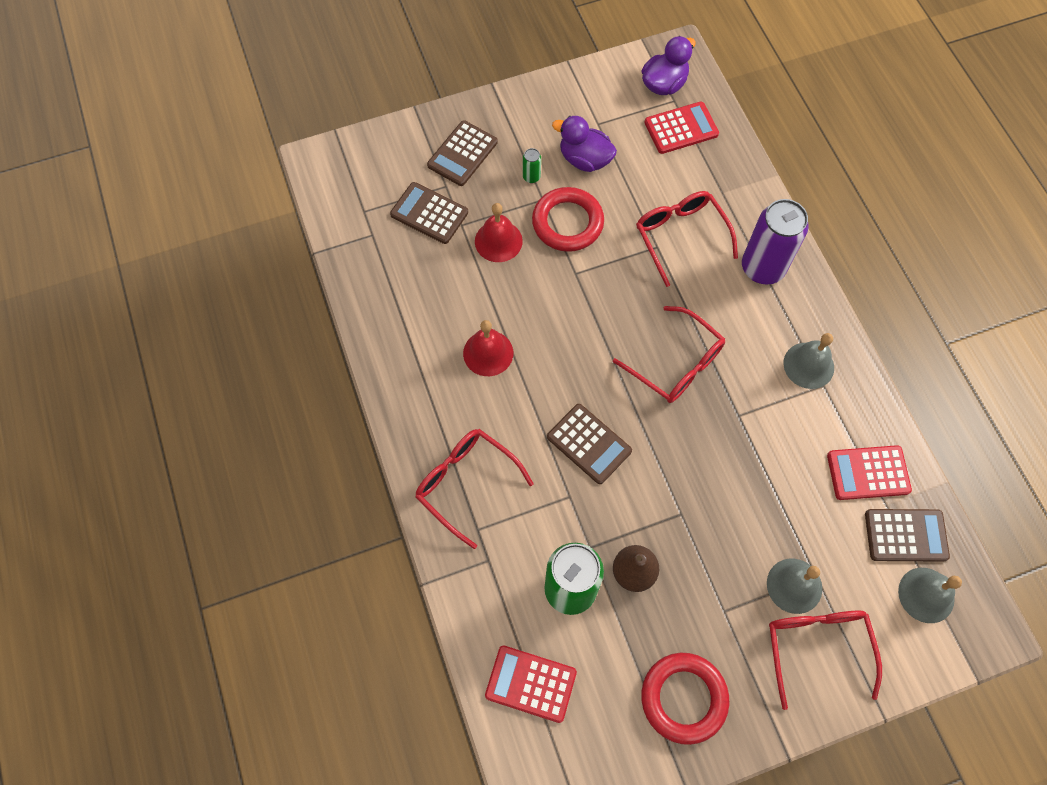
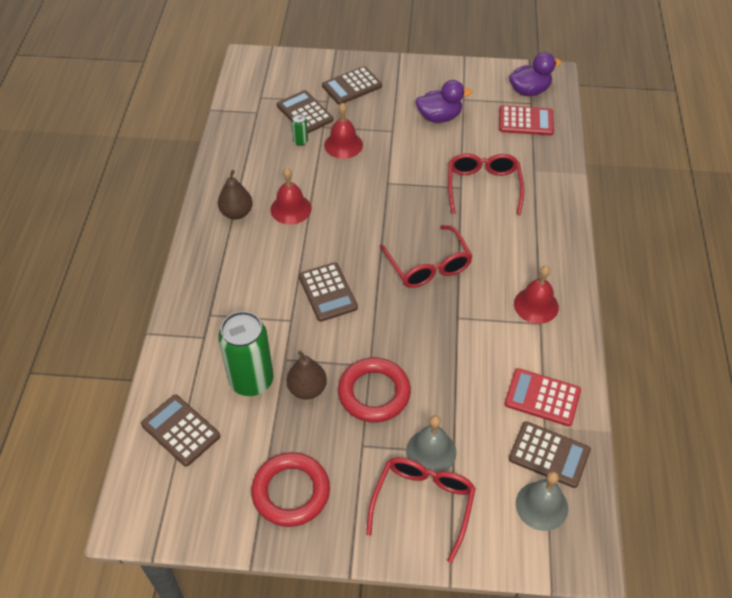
camera: 25 degrees right, 15 degrees down
red glasses [415,429,534,549] -> none
red calculator [485,645,577,723] -> brown calculator [141,395,220,467]
green can [523,148,541,183] -> green can moved to [292,114,308,146]
red ring [532,187,604,252] -> red ring moved to [338,357,411,422]
purple duck [552,116,617,172] -> purple duck turned 120 degrees clockwise [416,80,472,123]
purple can [742,199,809,285] -> none
grey bell [783,333,834,389] -> red bell [514,266,559,324]
none -> brown pear [218,170,253,219]

